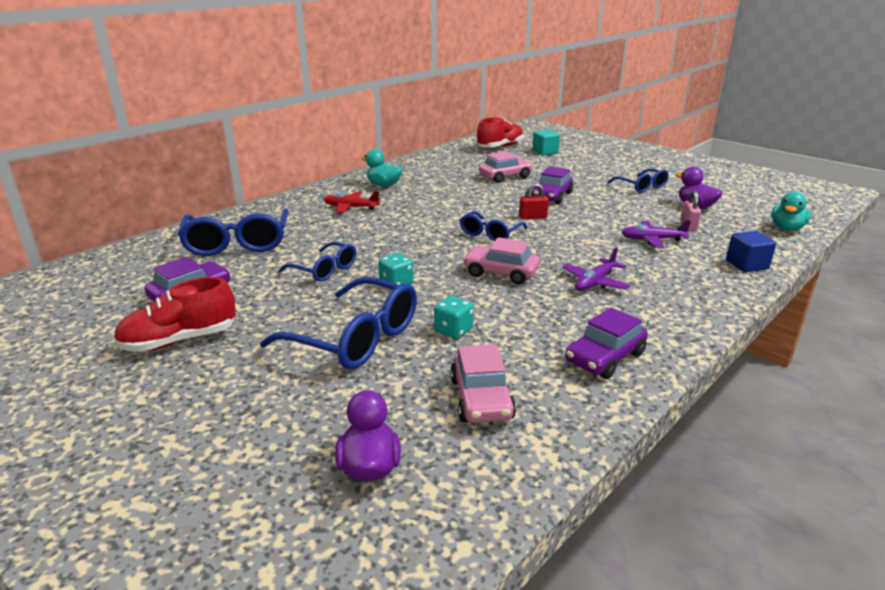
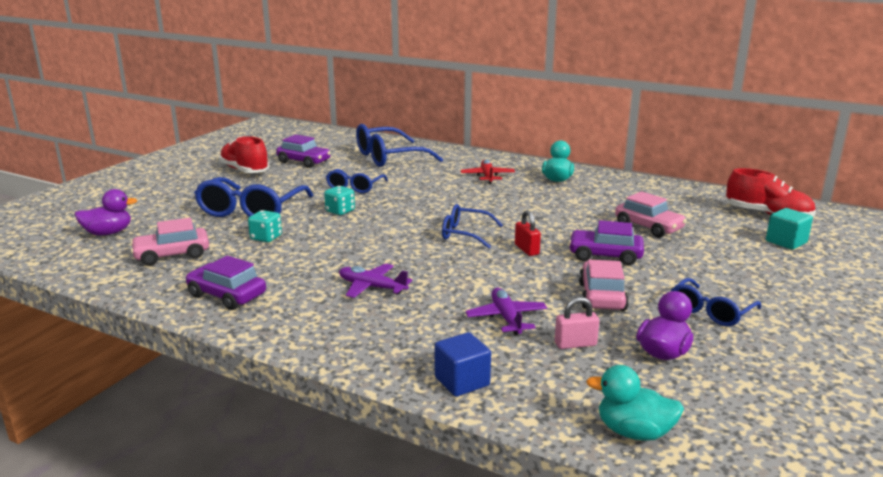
camera: 75 degrees right, 5 degrees down
pink car [463,237,540,284] -> pink car moved to [579,260,629,311]

